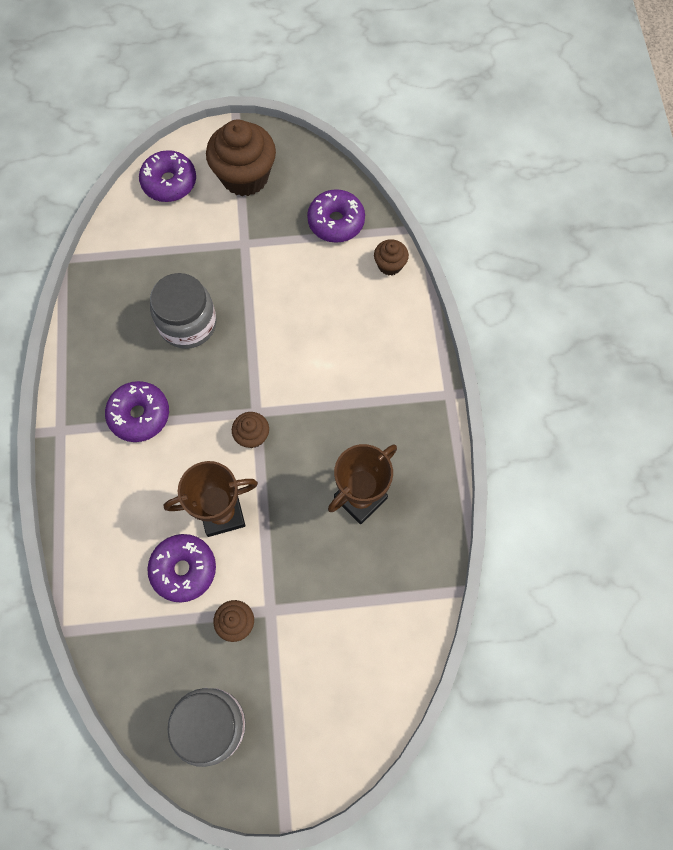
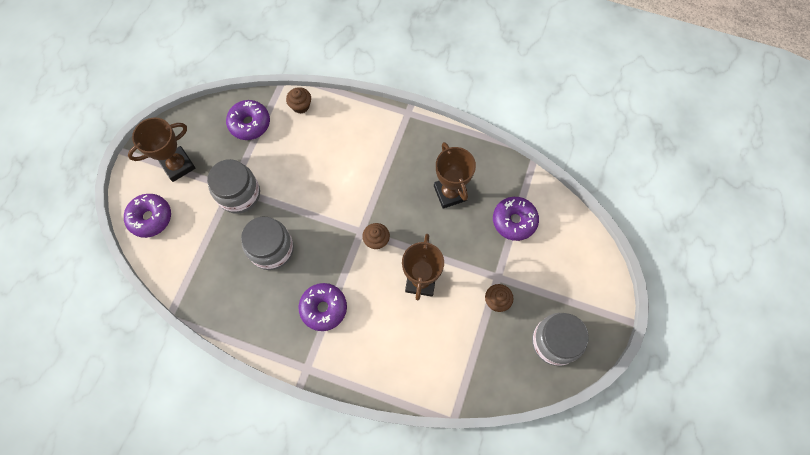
camera: 65 degrees left, 0 degrees up
purple donut [147,534,216,602] -> purple donut moved to [493,197,539,241]
brown cupcake [206,119,276,196] -> brown trophy [128,117,196,182]
none -> grey jar [207,159,260,214]

